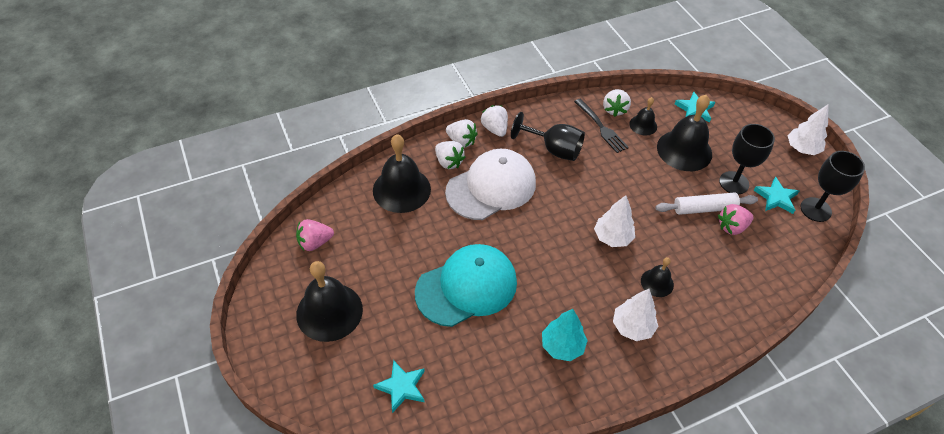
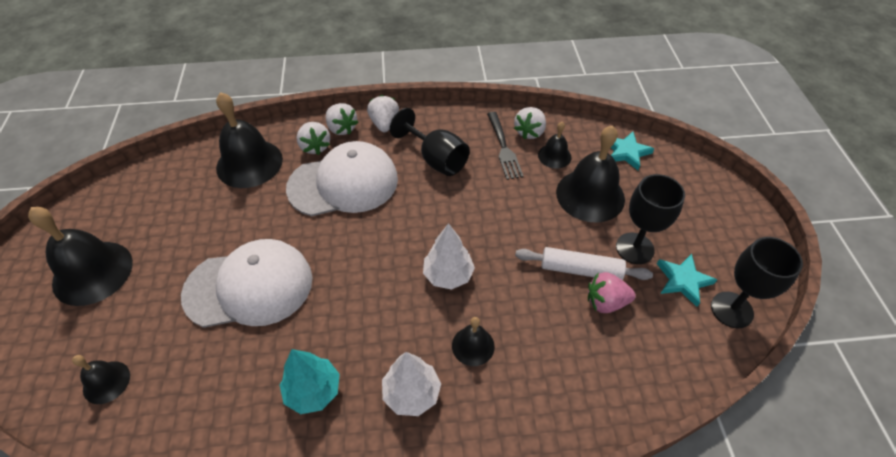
camera: 20 degrees right, 0 degrees up
pink strawberry [296,219,334,251] -> none
turquoise star [373,360,425,413] -> black bell [72,355,130,404]
turquoise cap [415,244,517,327] -> white cap [181,239,312,328]
white tree [788,105,828,155] -> none

